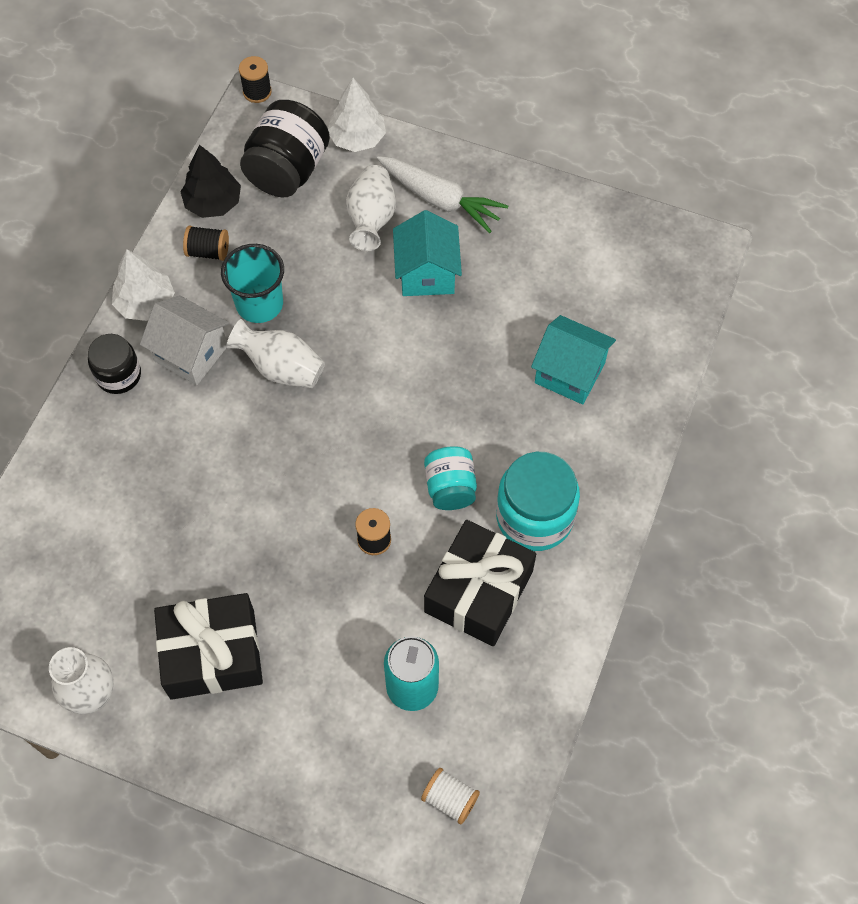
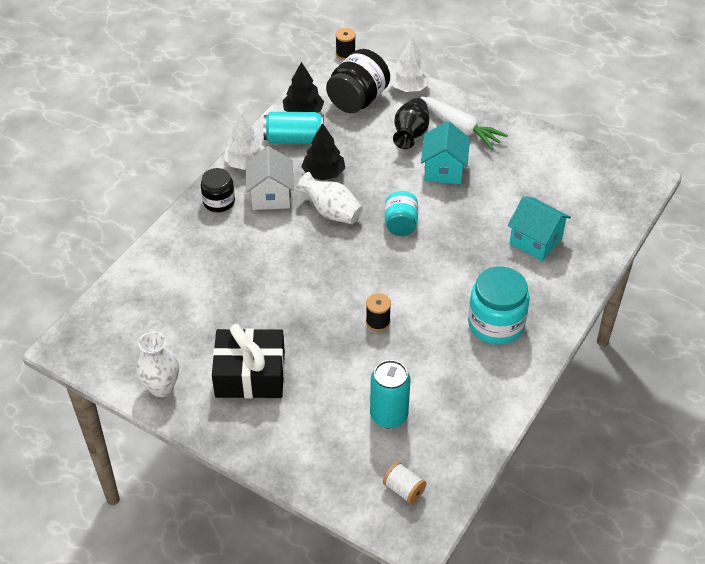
camera: 10 degrees right, 15 degrees down
white house [140,295,229,385] -> white house turned 45 degrees clockwise [246,146,294,210]
black spool [183,226,229,261] -> turquoise can [263,112,324,144]
turquoise cup [221,244,284,323] -> black tree [301,123,345,180]
white vase [346,165,396,251] -> black vase [393,98,429,149]
turquoise jar [424,446,477,510] -> turquoise jar moved to [385,191,418,236]
black gift [424,520,536,646] -> none

